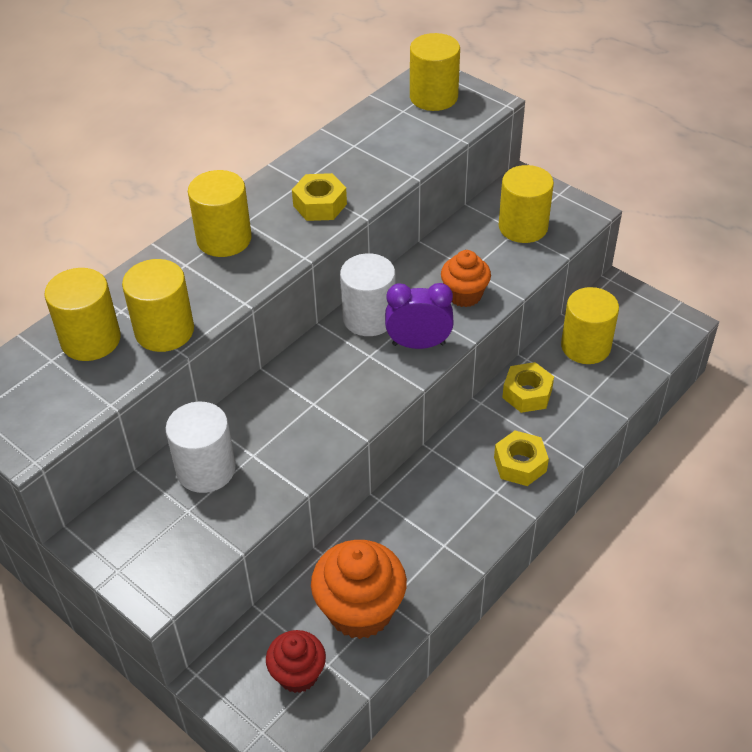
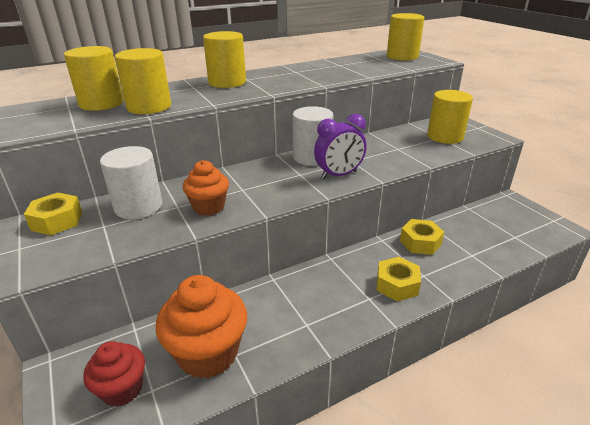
camera: 20 degrees right, 15 degrees down
yellow nut [292,173,347,221] -> yellow nut moved to [24,193,82,236]
purple clock [385,283,454,349] -> purple clock turned 135 degrees clockwise [314,114,367,179]
orange cupcake [441,250,491,307] -> orange cupcake moved to [183,160,229,216]
yellow cylinder [561,287,619,364] -> none

